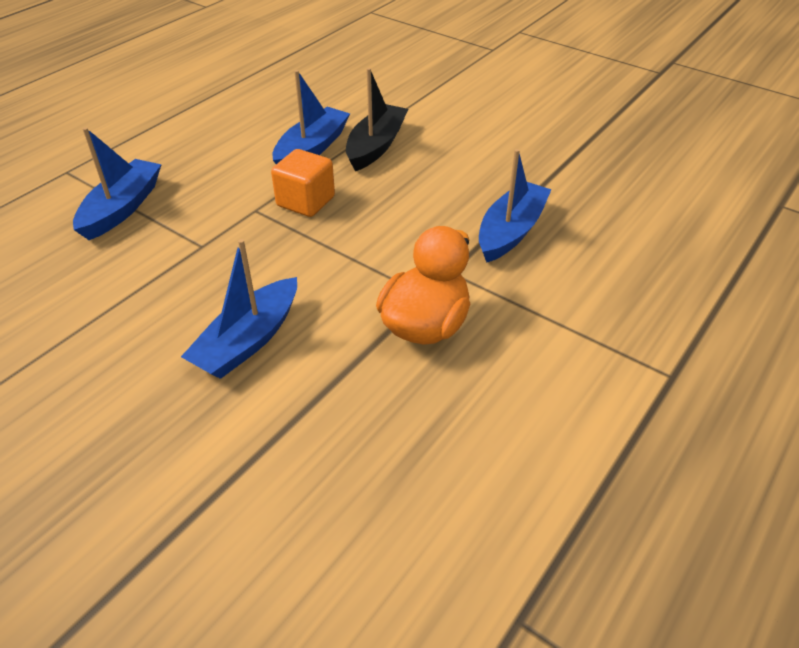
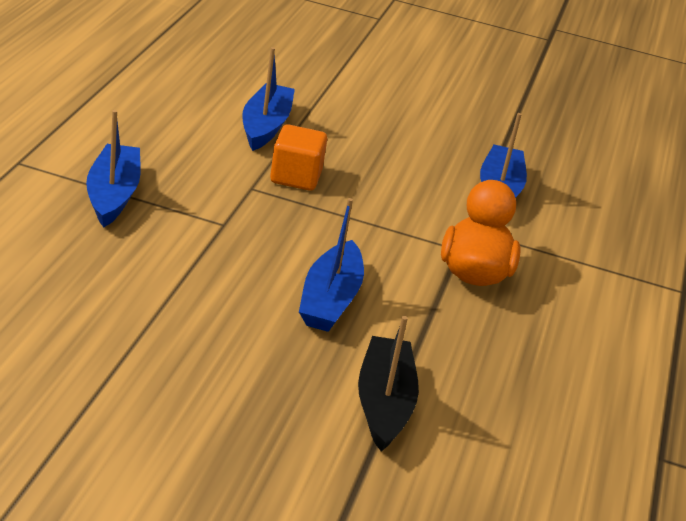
camera: 25 degrees left, 10 degrees down
black boat [346,68,408,171] -> black boat moved to [358,316,419,452]

